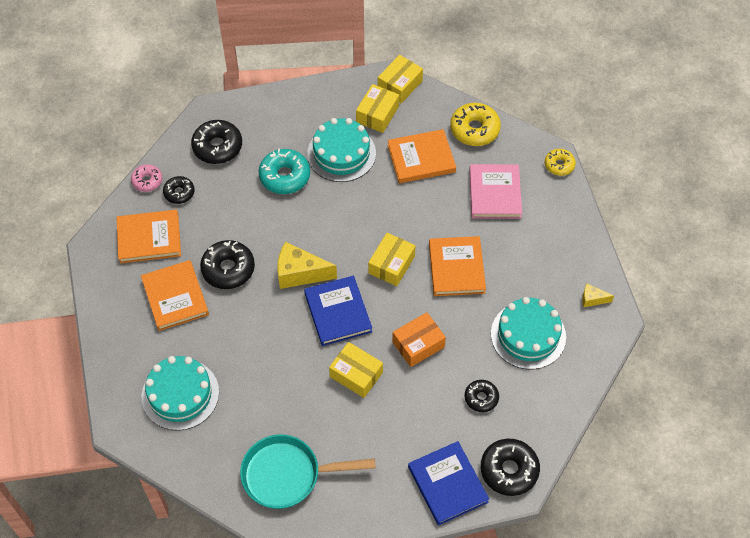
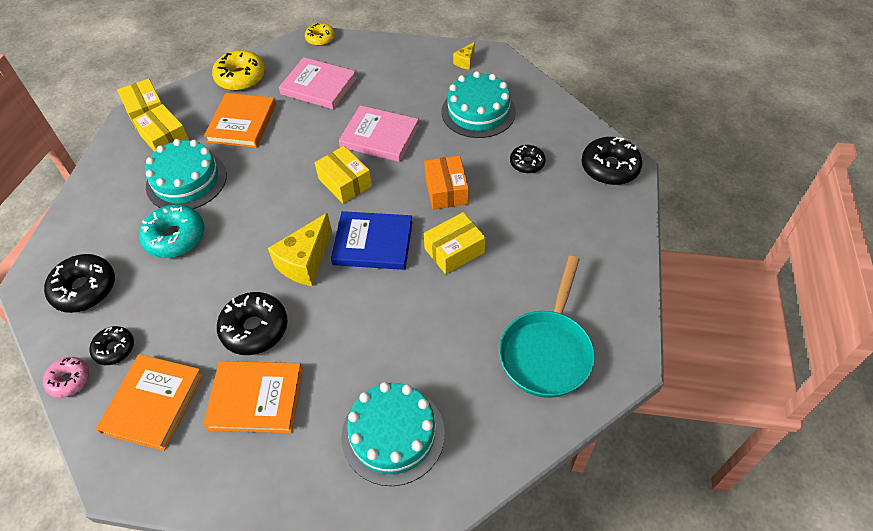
camera: 65 degrees left, 5 degrees down
blue book [408,441,489,526] -> none
orange book [429,236,486,296] -> pink book [339,105,419,162]

